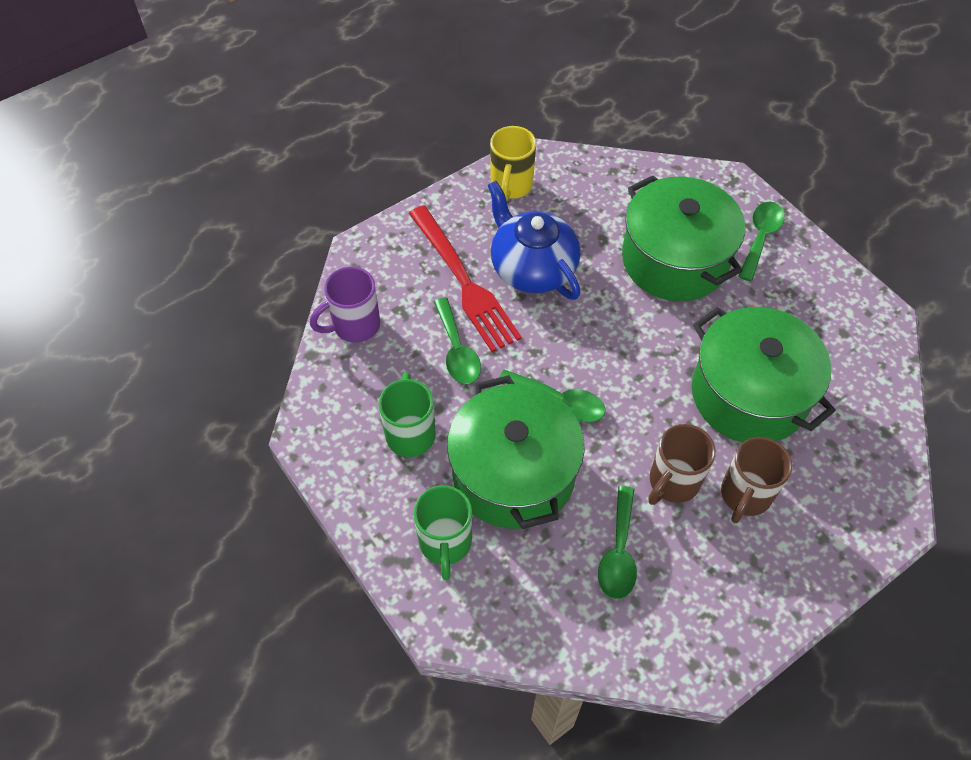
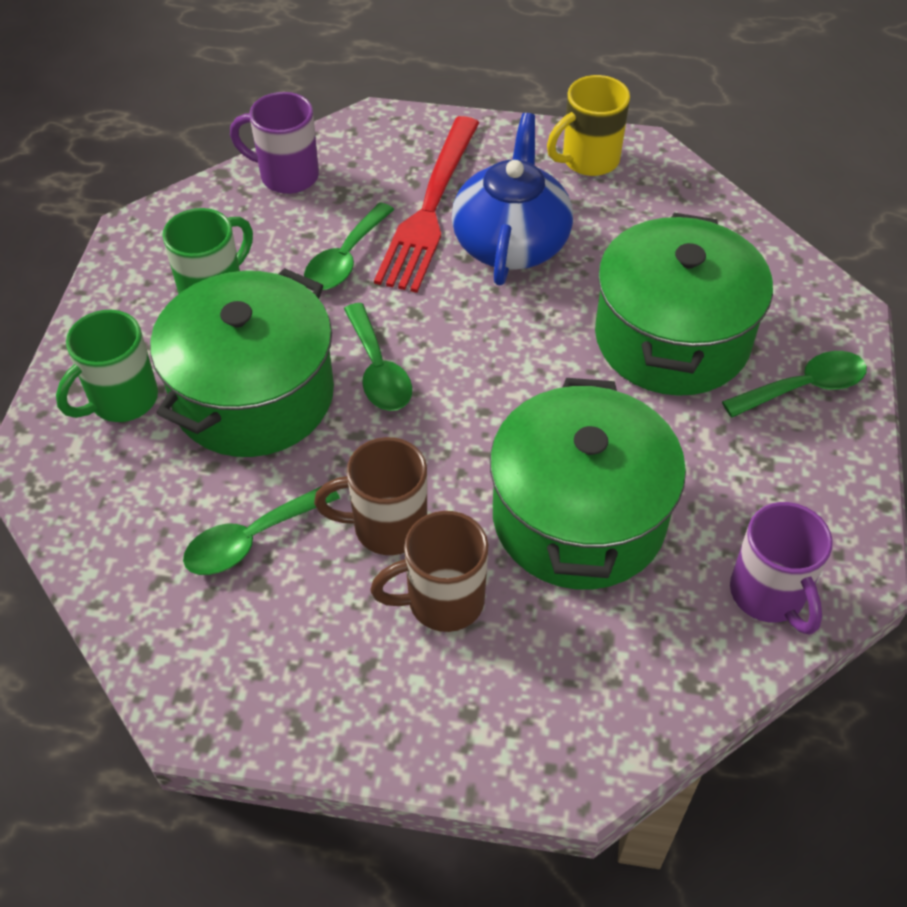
camera: 45 degrees right, 5 degrees down
none -> purple mug [730,502,833,635]

